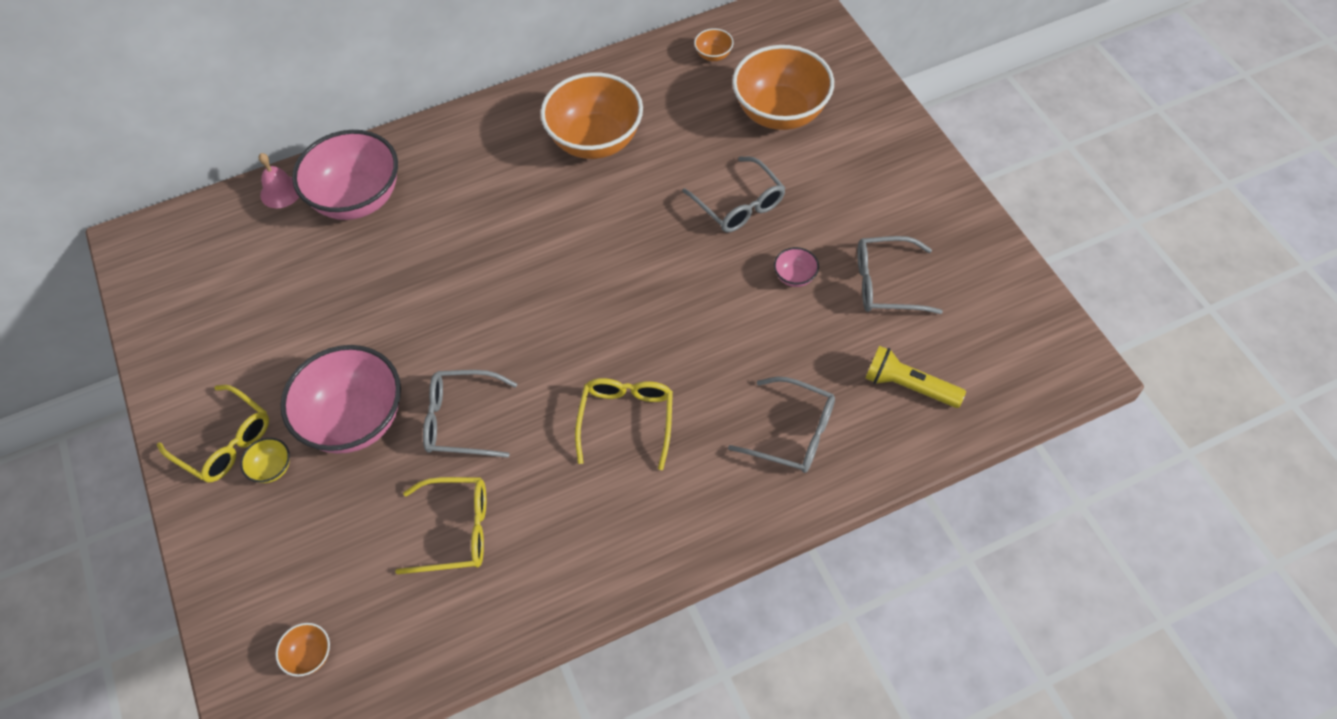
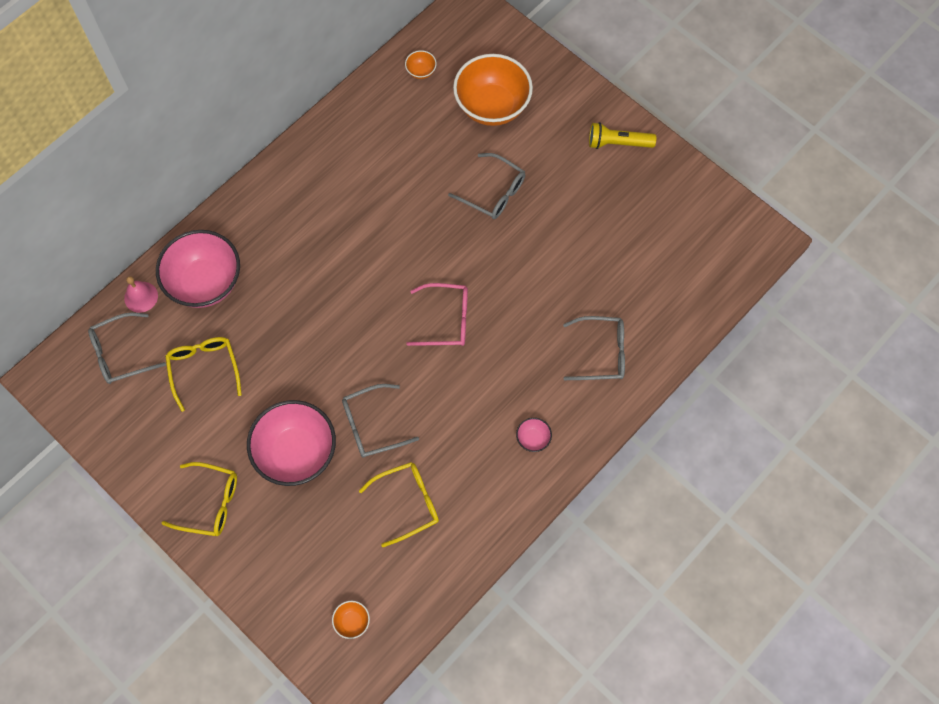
camera: 25 degrees left, 10 degrees up
yellow bowl [240,438,290,483] -> none
orange bowl [541,72,643,159] -> none
yellow glasses [575,378,673,470] -> yellow glasses moved to [165,337,242,412]
pink bowl [774,247,819,287] -> pink bowl moved to [516,418,552,452]
grey glasses [857,236,943,314] -> grey glasses moved to [88,313,166,384]
yellow flashlight [865,346,966,408] -> yellow flashlight moved to [589,122,656,149]
none -> pink glasses [406,283,468,346]

